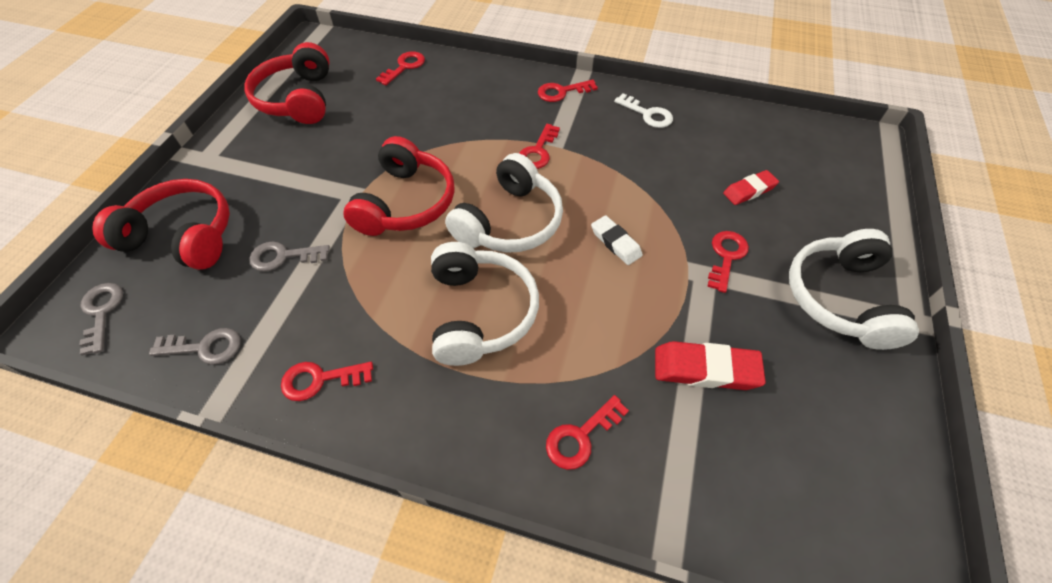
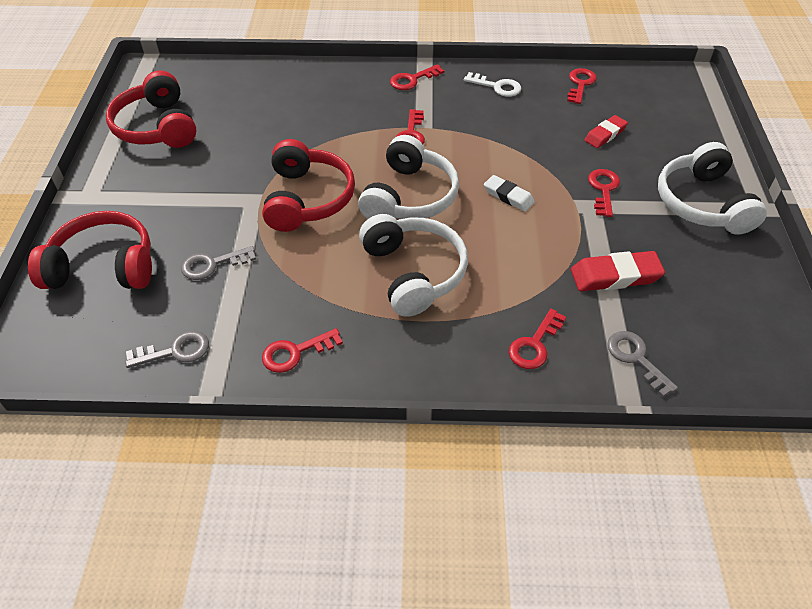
camera: 15 degrees left, 5 degrees down
grey key [79,283,123,356] -> grey key moved to [607,331,678,397]
red key [376,51,425,85] -> red key moved to [567,68,597,104]

